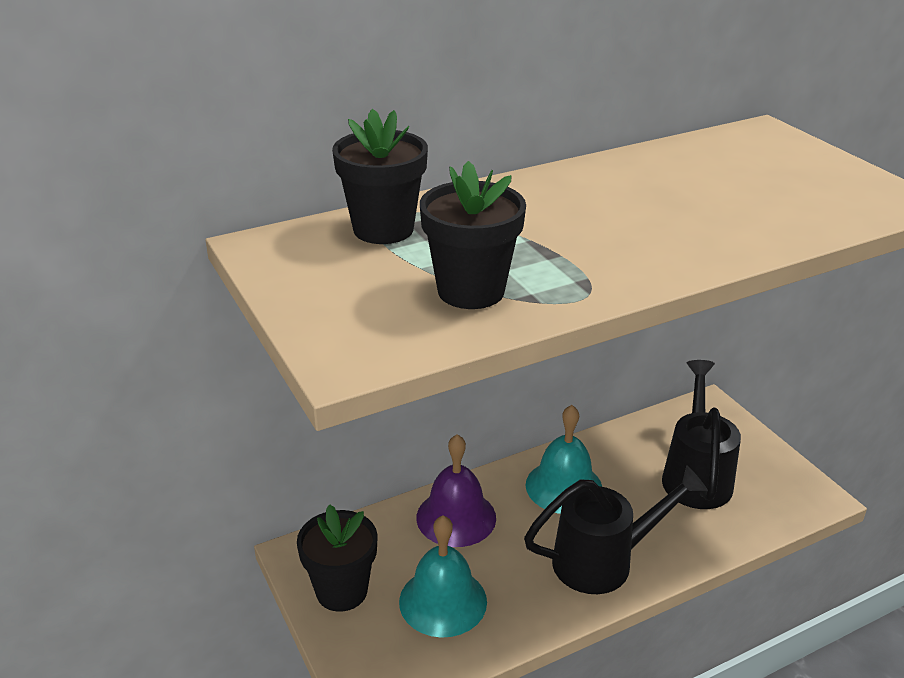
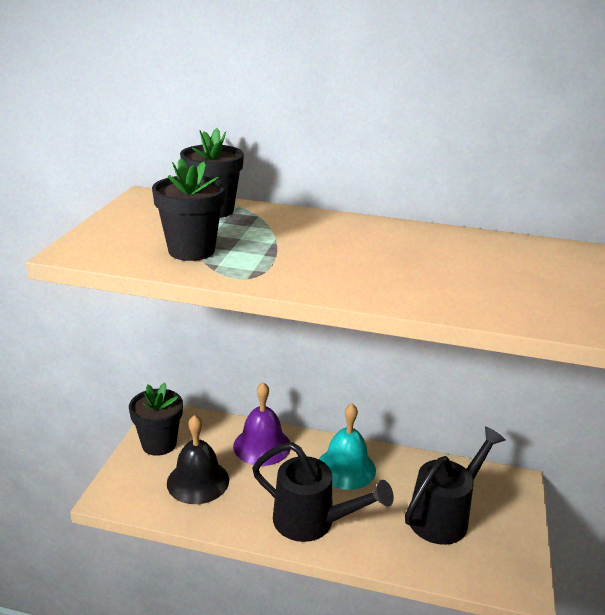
camera: 40 degrees right, 5 degrees down
turquoise bell [399,515,487,638] -> black bell [167,415,229,504]

